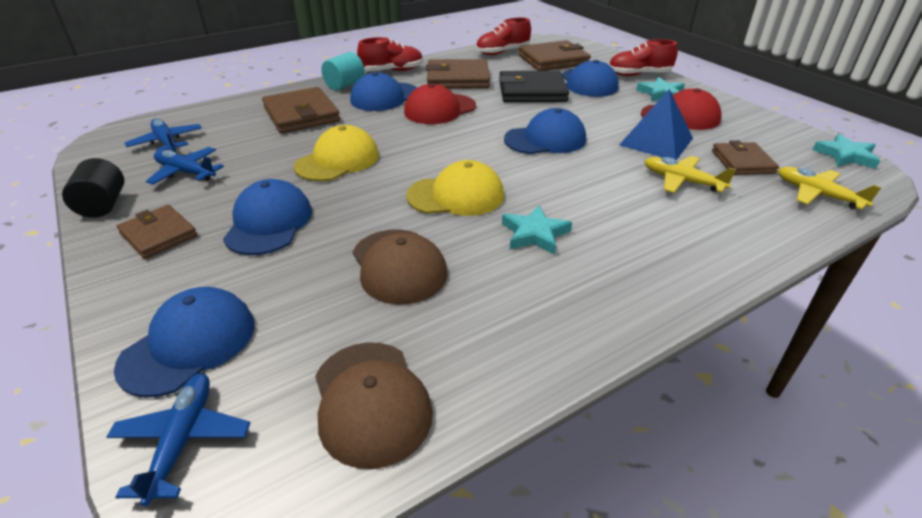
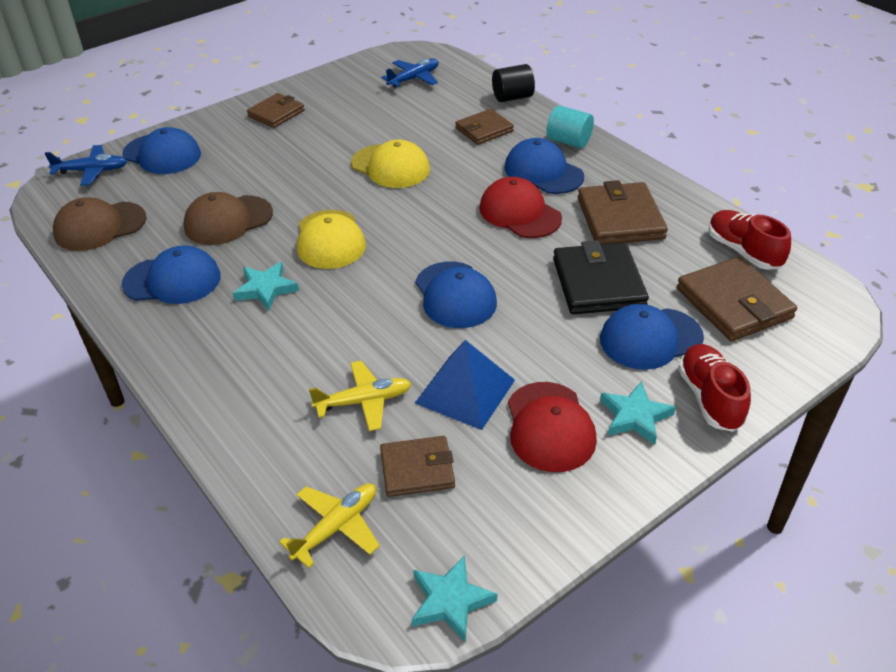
camera: 85 degrees right, 5 degrees up
black cylinder [62,158,124,218] -> black cylinder moved to [492,64,535,102]
blue plane [146,147,224,185] -> none
blue cap [223,179,312,255] -> blue cap moved to [122,245,221,304]
brown wallet [262,87,340,133] -> brown wallet [455,109,514,145], size x0.64
red shoe [357,37,423,71] -> none
yellow plane [644,156,736,193] -> yellow plane turned 45 degrees clockwise [309,361,411,431]

